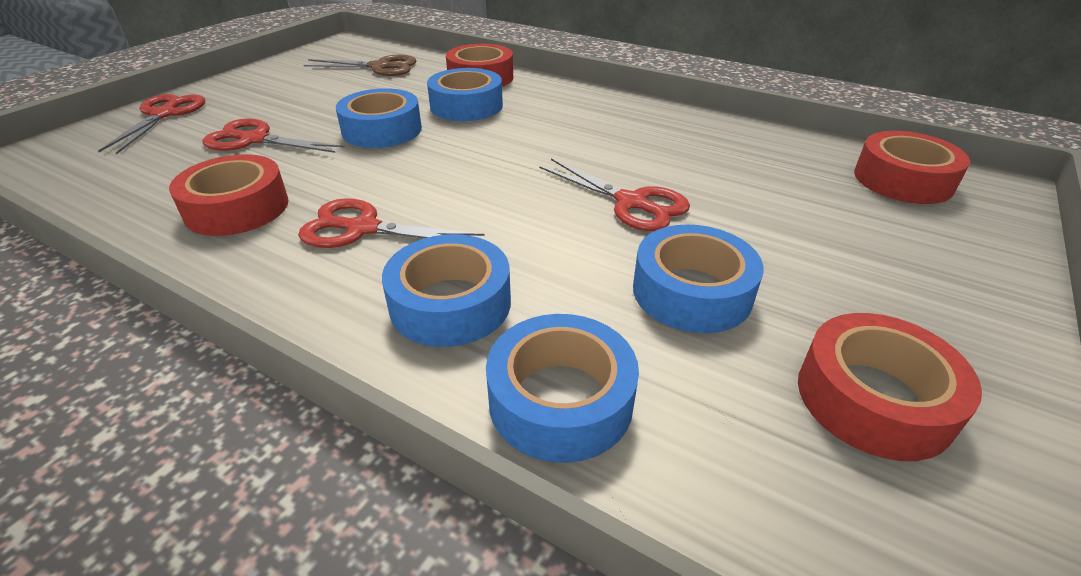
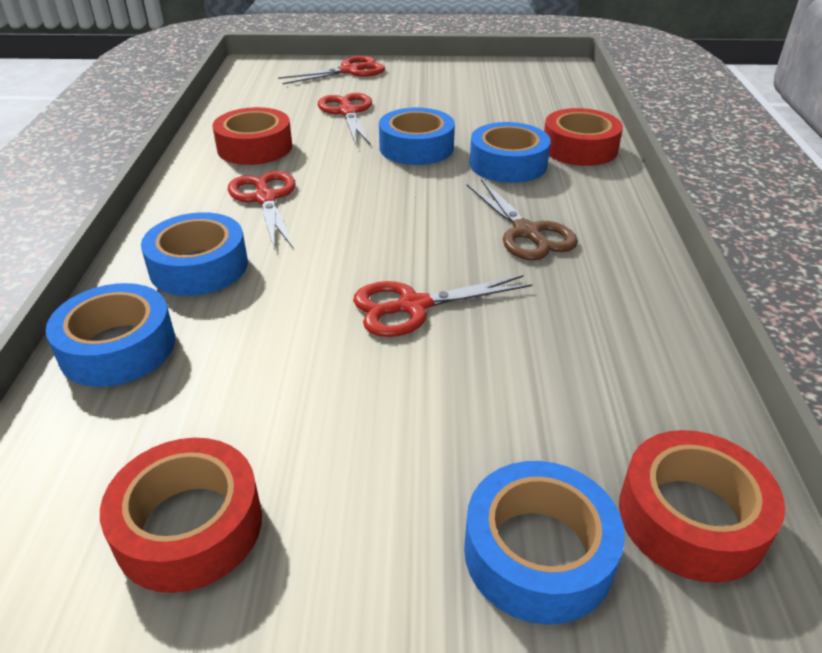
camera: 60 degrees right, 0 degrees up
brown scissors [304,55,416,76] -> brown scissors moved to [467,179,578,260]
red scissors [539,158,690,231] -> red scissors turned 60 degrees clockwise [353,275,532,337]
blue tape [633,224,763,333] -> blue tape moved to [464,461,625,625]

